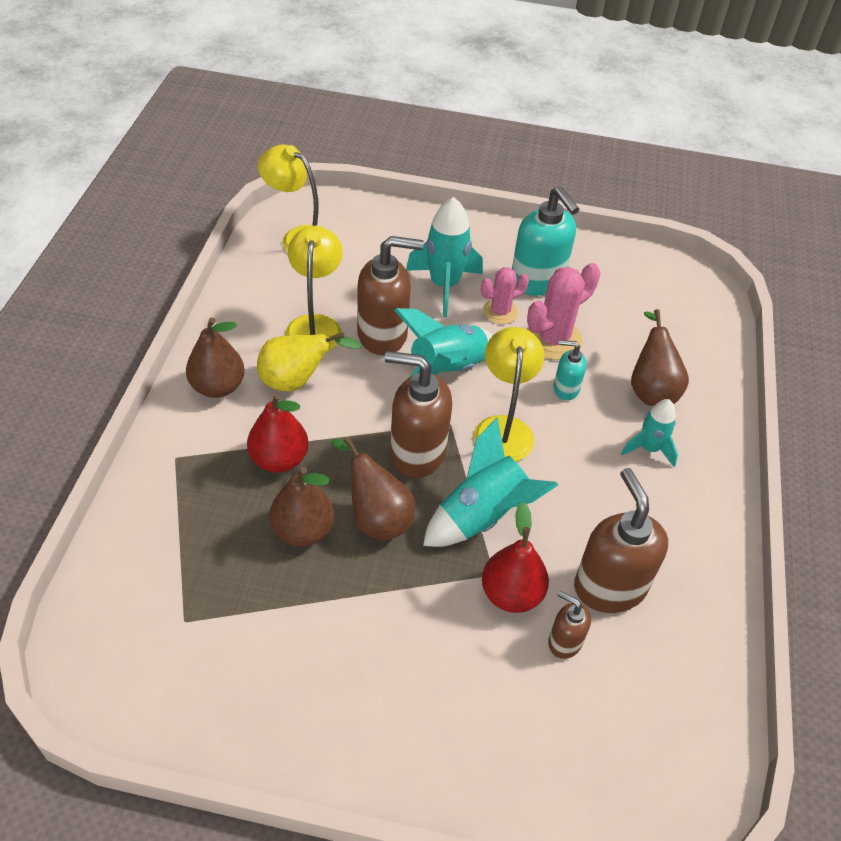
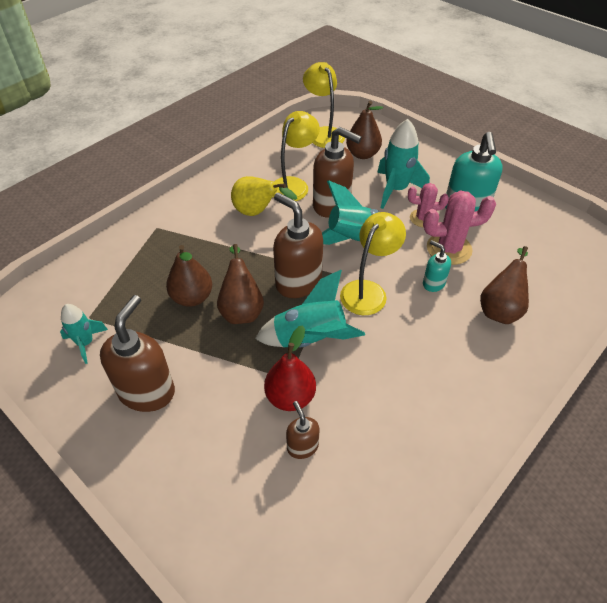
camera: 35 degrees right, 0 degrees up
brown pear [186,318,245,398] -> brown pear moved to [346,101,383,159]
red pear [247,393,308,473] -> none
brown soap dispenser [574,468,668,613] -> brown soap dispenser moved to [100,295,175,412]
turquoise rocket [621,399,678,467] -> turquoise rocket moved to [60,304,108,364]

